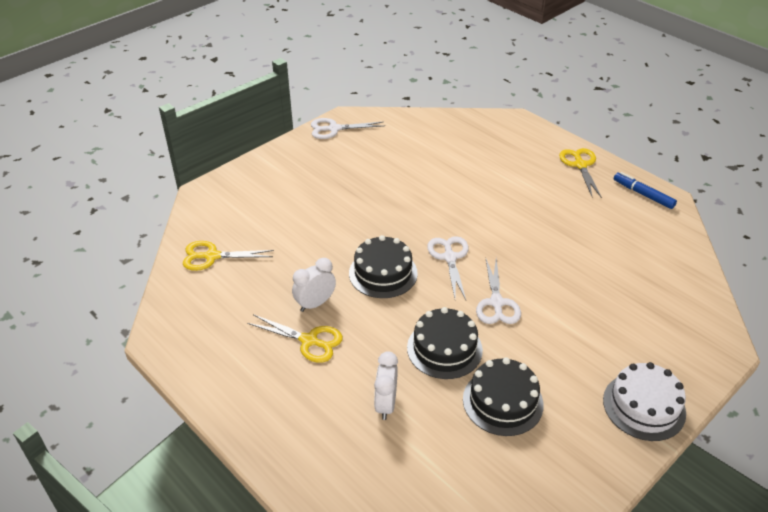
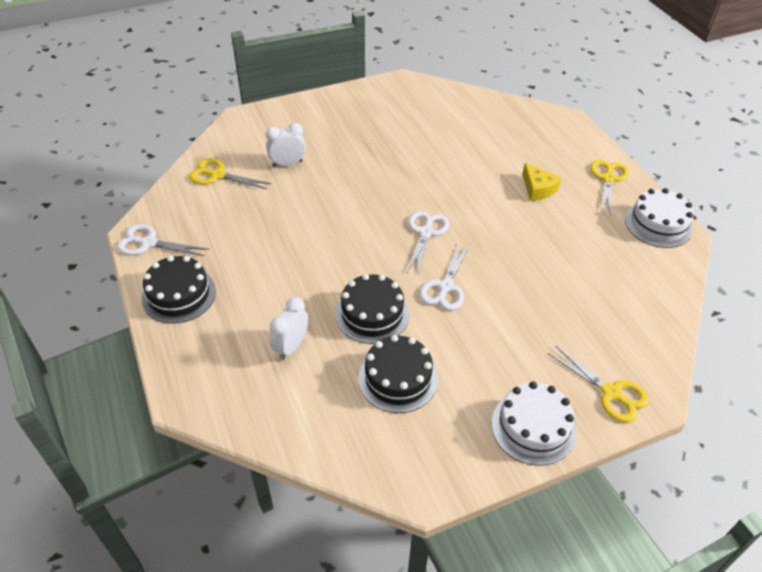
camera: 20 degrees right, 5 degrees up
yellow scissors [247,314,343,363] -> yellow scissors moved to [548,345,649,422]
white clock [292,258,336,312] -> white clock moved to [266,123,306,167]
white scissors [311,118,385,139] -> white scissors moved to [117,224,209,256]
black cake [349,235,418,298] -> black cake moved to [142,256,216,324]
blue marker [614,172,677,209] -> white cake [625,188,694,248]
none -> yellow cheese [522,163,562,201]

